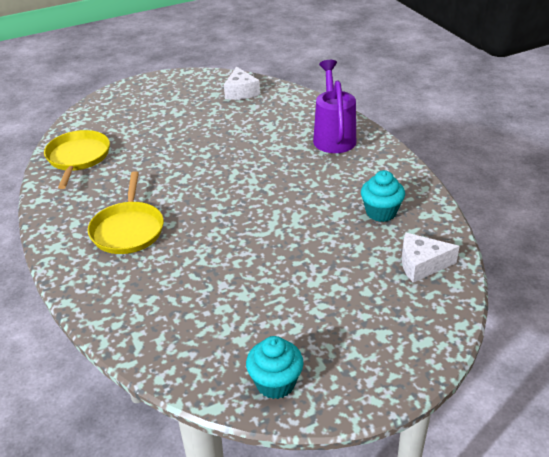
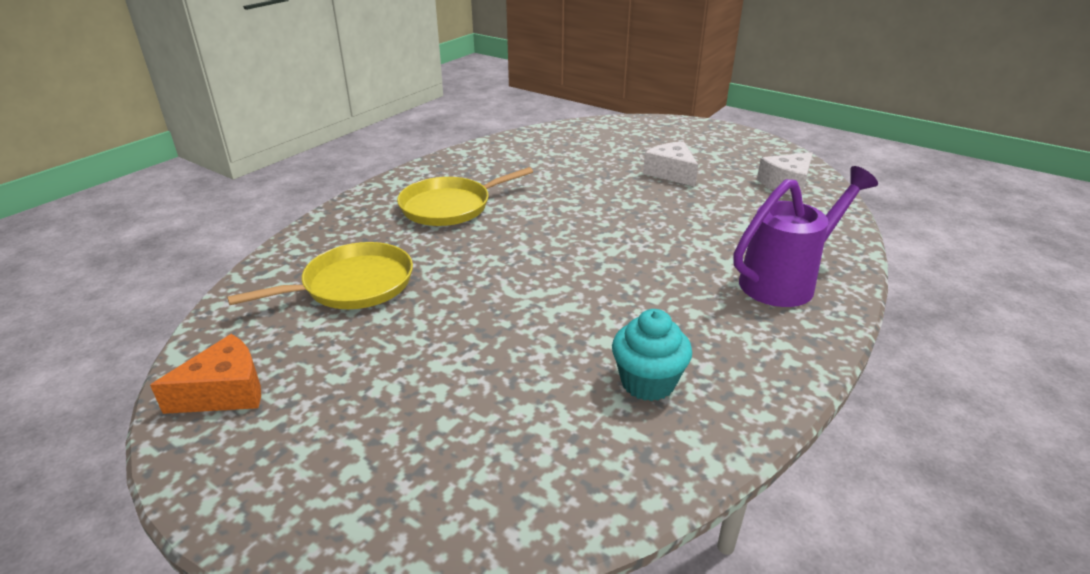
camera: 60 degrees right, 5 degrees down
yellow pan [44,130,110,189] -> yellow pan moved to [227,242,413,309]
turquoise cupcake [246,336,304,399] -> orange cheese [150,334,261,414]
white cheese [402,233,460,283] -> white cheese moved to [643,142,698,187]

